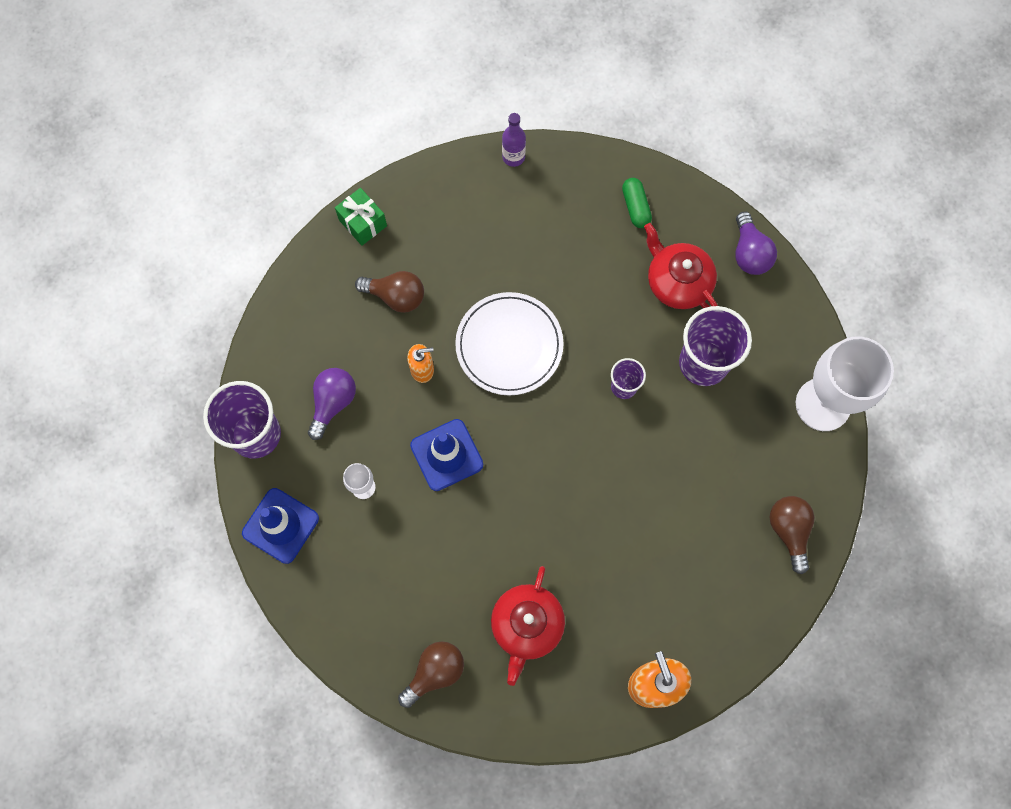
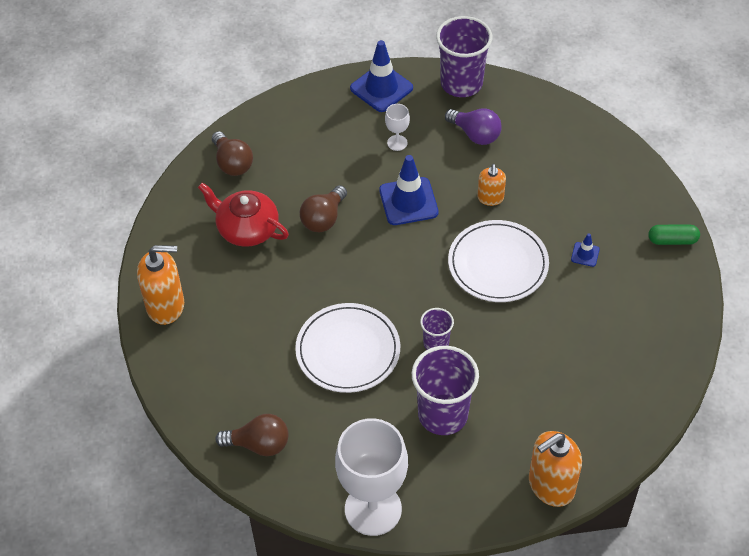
camera: 105 degrees right, 20 degrees down
green gift [335,188,387,246] -> none
brown light bulb [355,271,424,313] -> brown light bulb moved to [300,185,347,232]
purple bottle [502,113,526,167] -> none
green capsule [622,178,652,228] -> green capsule moved to [648,224,700,245]
red teapot [644,223,718,309] -> none
purple light bulb [735,212,777,275] -> orange soap dispenser [529,431,582,507]
none -> white plate [295,303,400,393]
none -> blue traffic cone [571,233,600,267]

